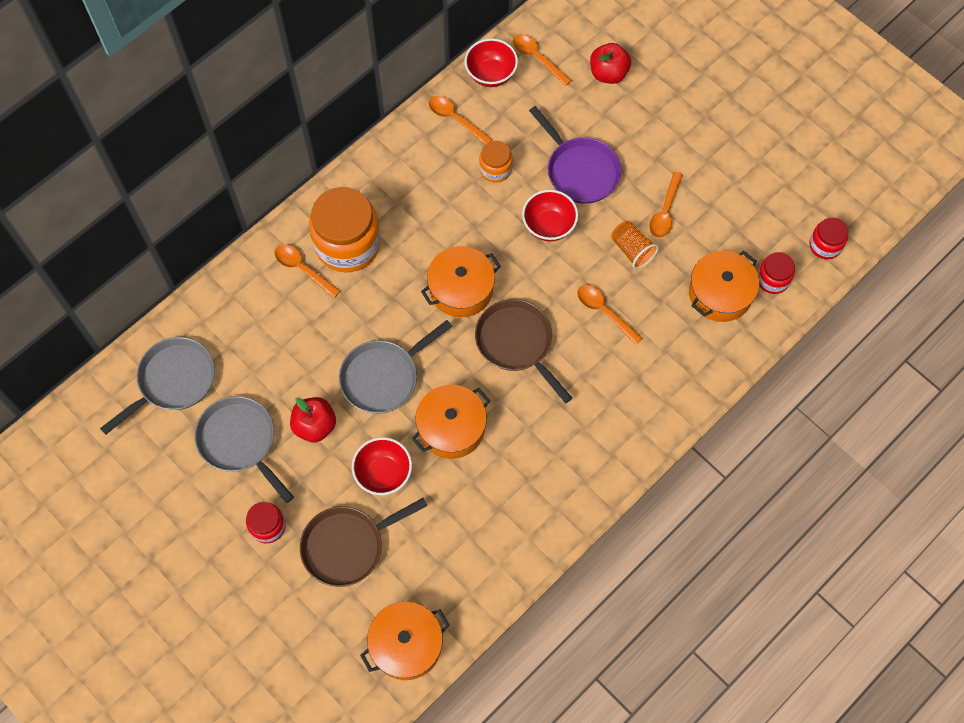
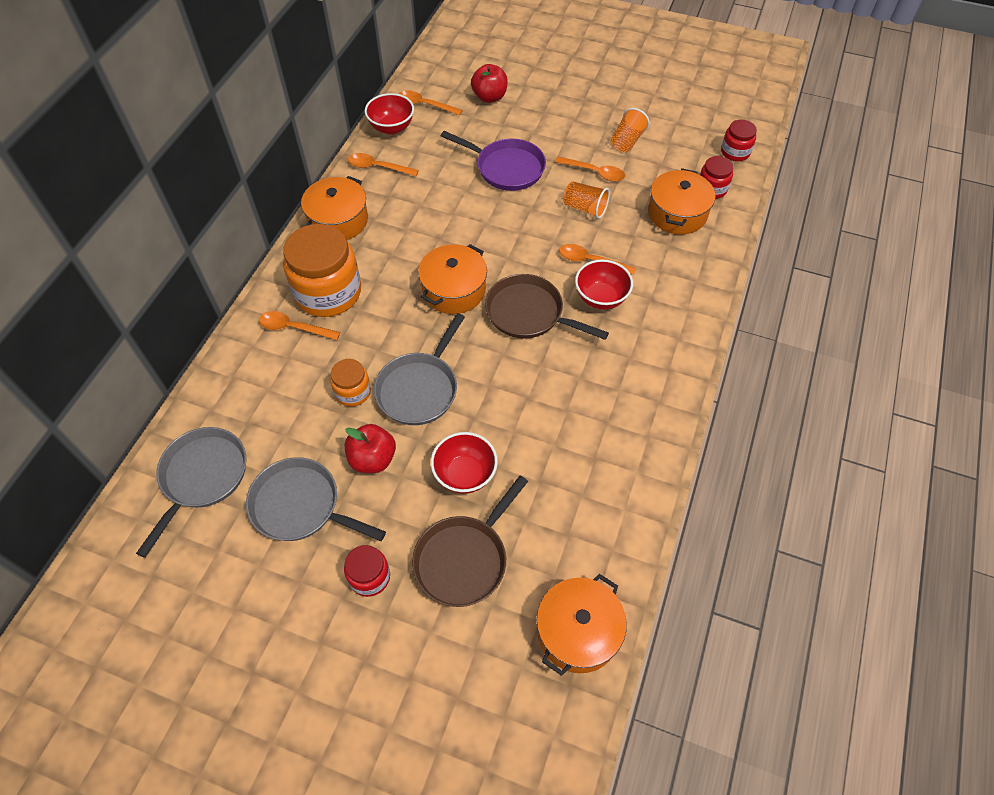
camera: 25 degrees left, 10 degrees down
orange pot [412,385,490,459] -> orange pot moved to [301,176,368,240]
orange jar [479,141,513,183] -> orange jar moved to [330,359,371,406]
red bowl [522,190,578,241] -> red bowl moved to [575,259,633,310]
orange spoon [649,172,683,238] -> orange spoon turned 60 degrees counterclockwise [555,156,625,182]
none -> orange cup [611,108,650,152]

